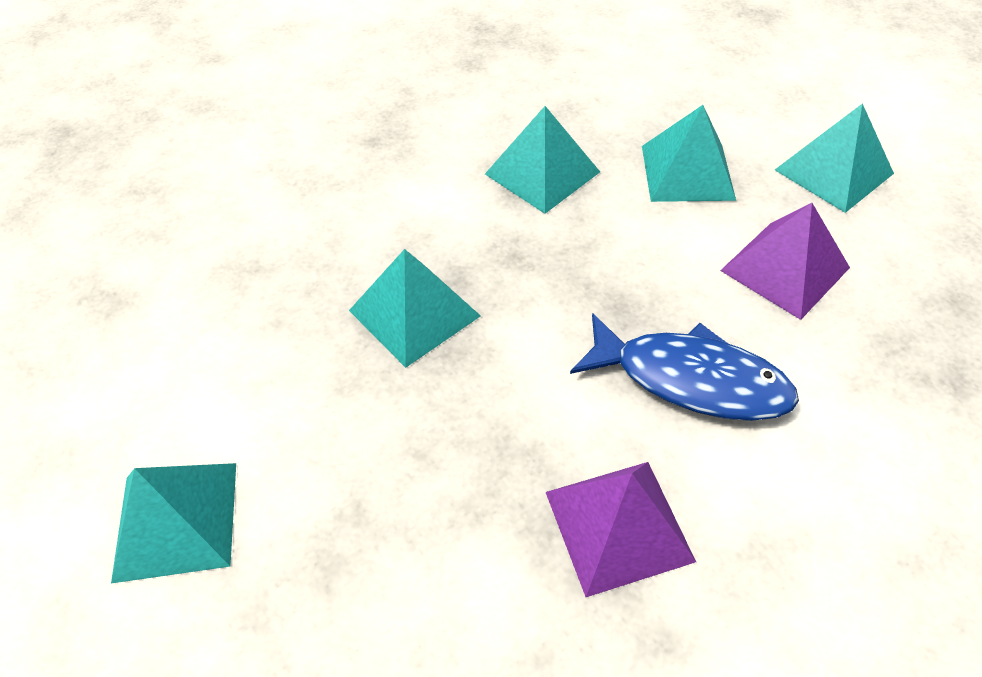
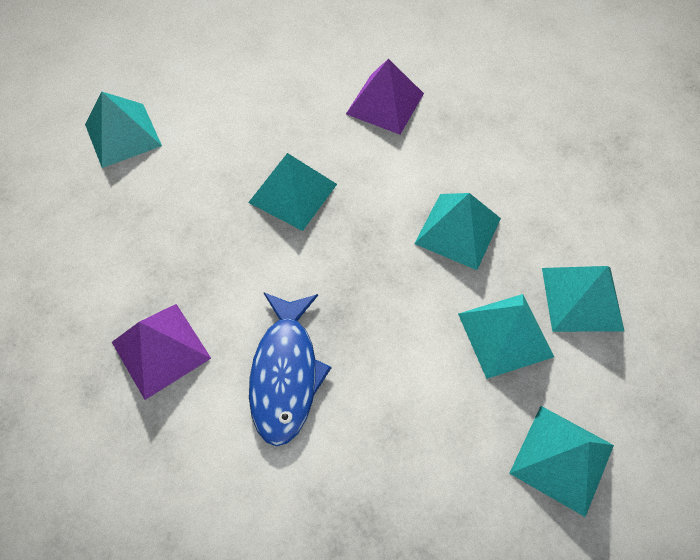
camera: 70 degrees right, 10 degrees up
purple pyramid [720,203,850,320] -> purple pyramid moved to [346,59,424,135]
none -> turquoise pyramid [542,266,624,332]

